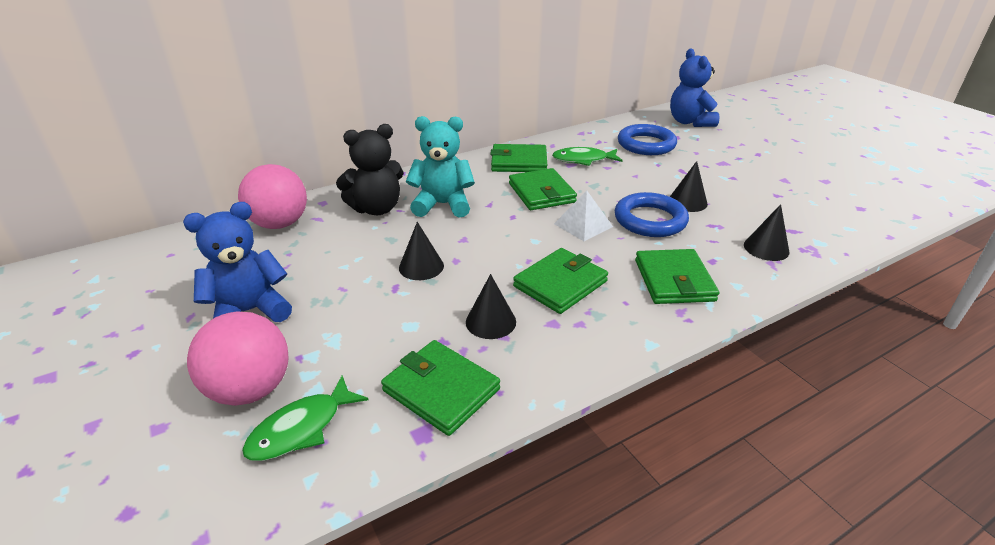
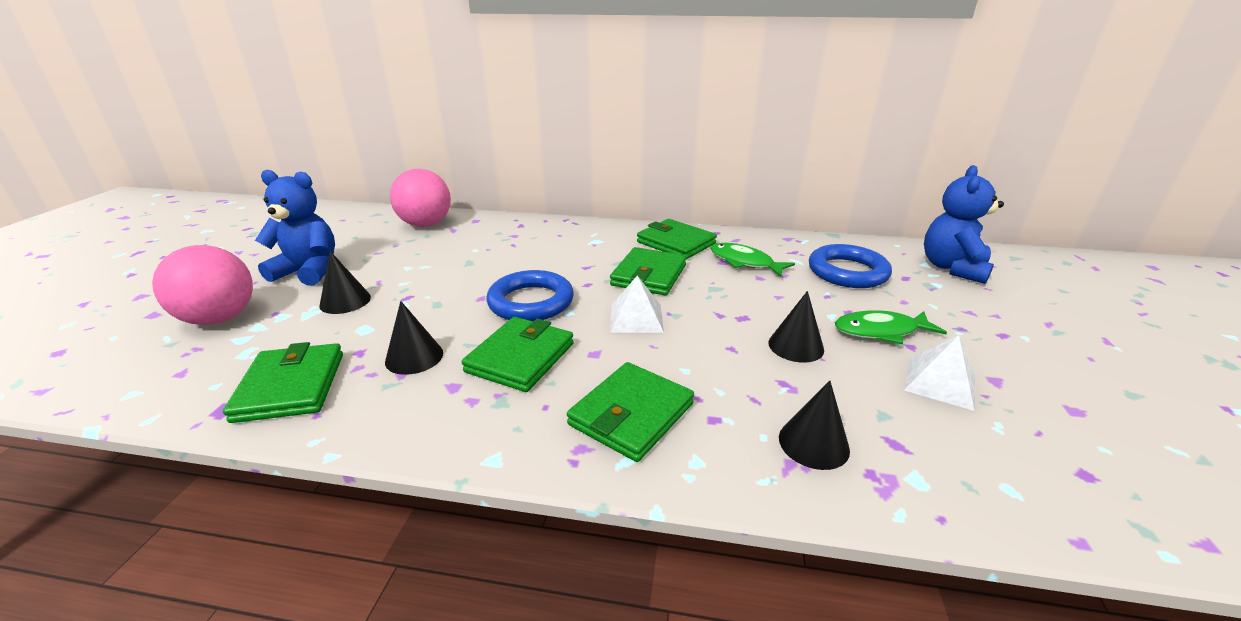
camera: 40 degrees right, 5 degrees down
green fish [242,375,368,461] -> green fish moved to [835,310,947,344]
black teddy bear [336,124,403,215] -> none
black cone [399,222,444,280] -> black cone moved to [319,251,371,314]
turquoise teddy bear [406,116,475,218] -> none
green wallet [513,248,608,314] -> green wallet turned 60 degrees counterclockwise [462,317,574,392]
blue ring [615,192,689,237] -> blue ring moved to [487,270,574,321]
none -> white pyramid [904,335,975,411]

